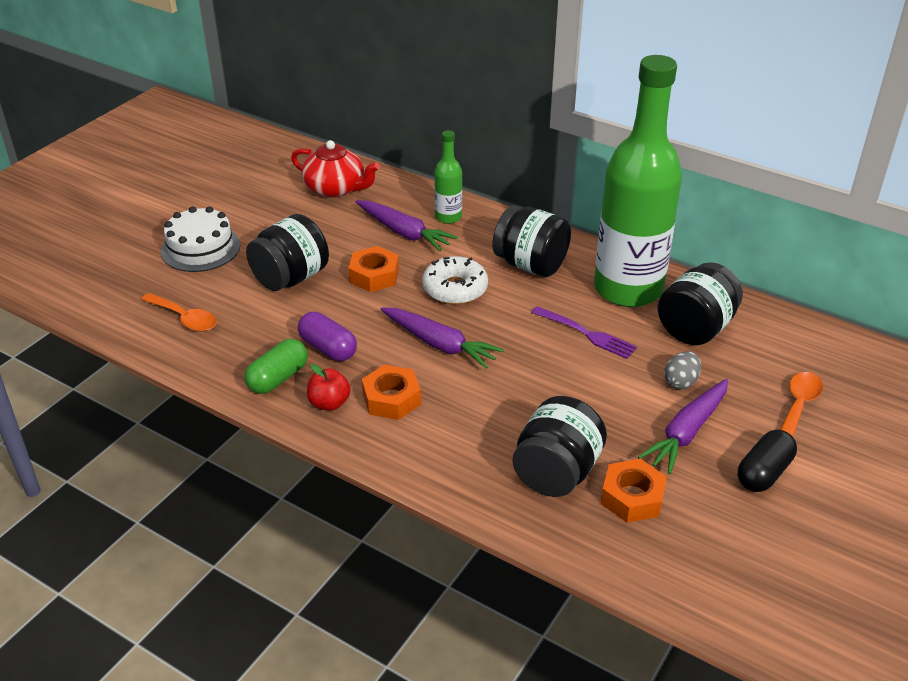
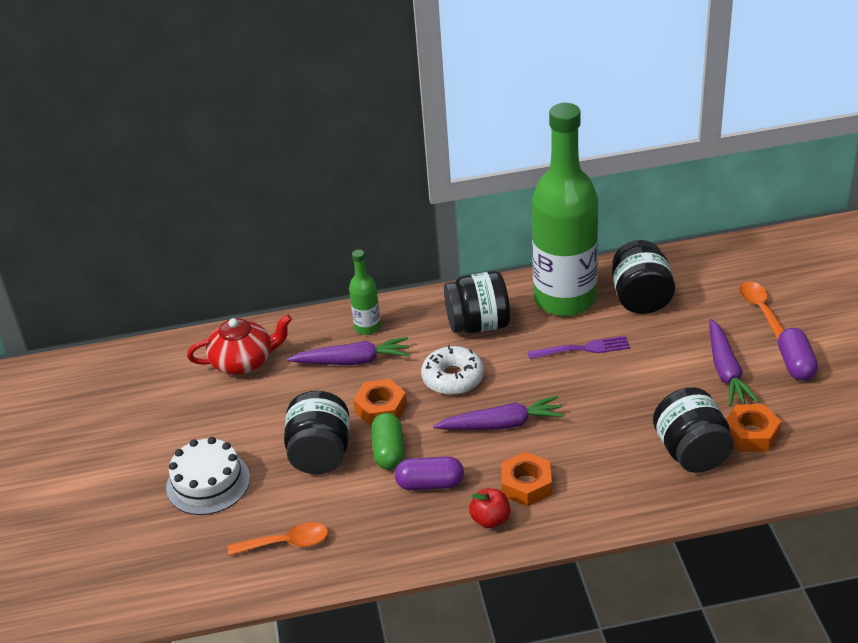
camera: 40 degrees left, 0 degrees up
green capsule [244,339,307,394] -> green capsule moved to [371,413,405,470]
grey egg [664,351,701,389] -> none
black capsule [738,430,797,492] -> purple capsule [778,328,818,381]

